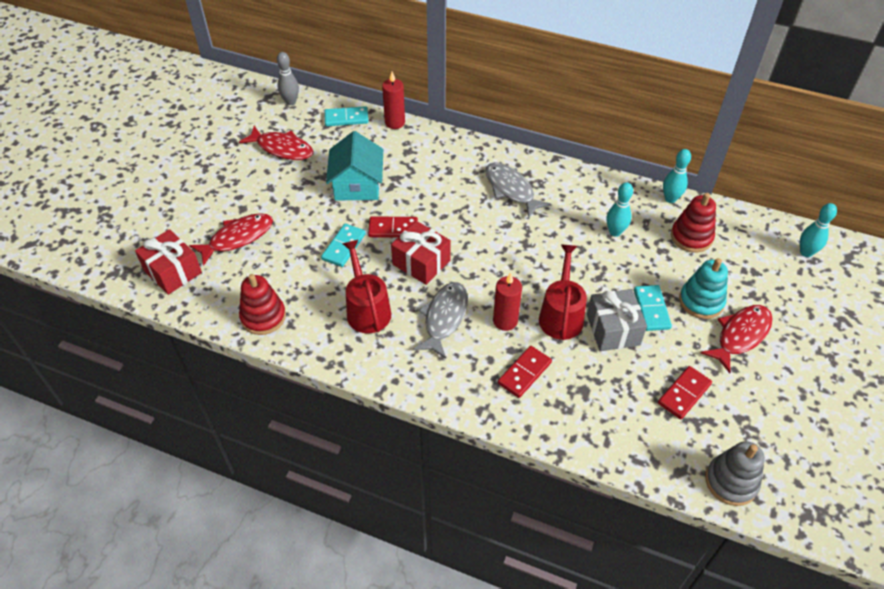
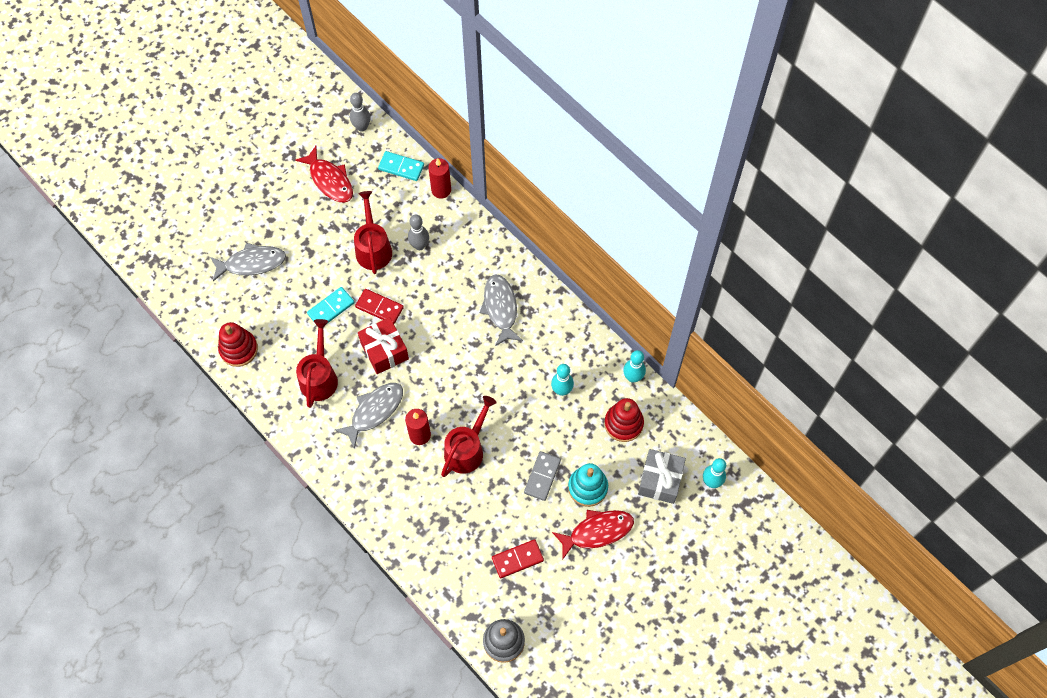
camera: 25 degrees right, 15 degrees up
red gift [135,229,202,295] -> none
red fish [189,213,273,266] -> grey fish [210,243,286,281]
turquoise house [326,131,383,200] -> red watering can [354,191,392,274]
red domino [498,346,552,398] -> none
grey gift [587,289,647,351] -> grey gift moved to [638,449,686,504]
turquoise domino [634,285,672,331] -> grey domino [524,451,561,501]
none -> grey bowling pin [408,215,429,250]

